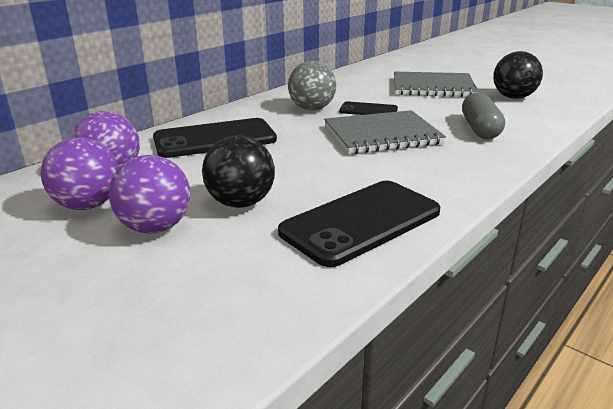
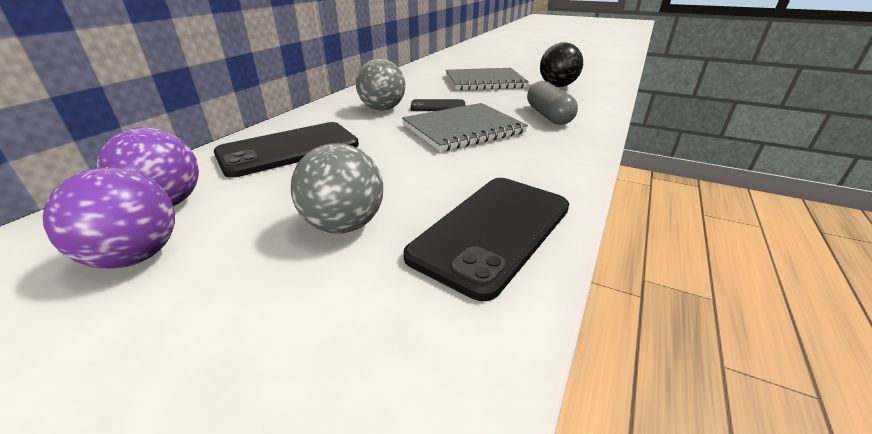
camera: 15 degrees left, 5 degrees up
purple ball [109,155,190,233] -> none
black ball [202,135,275,208] -> grey ball [291,143,383,234]

